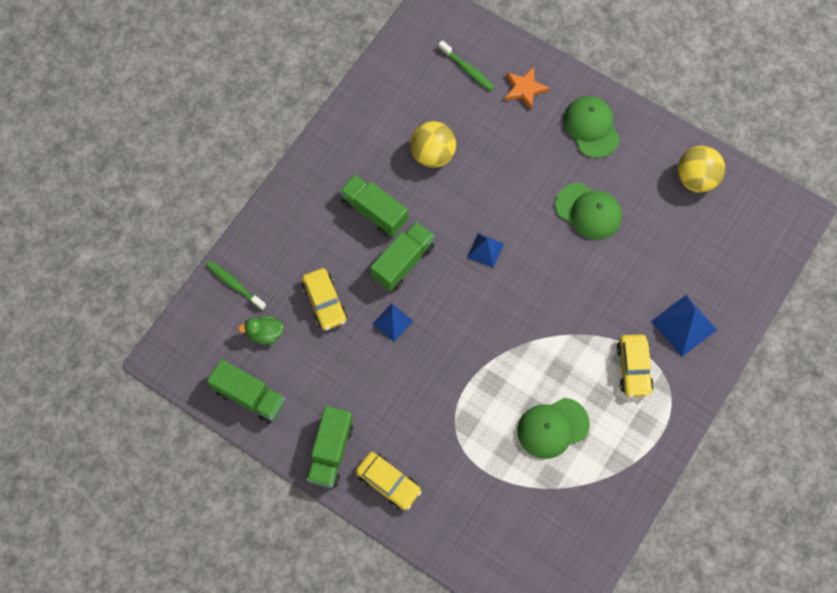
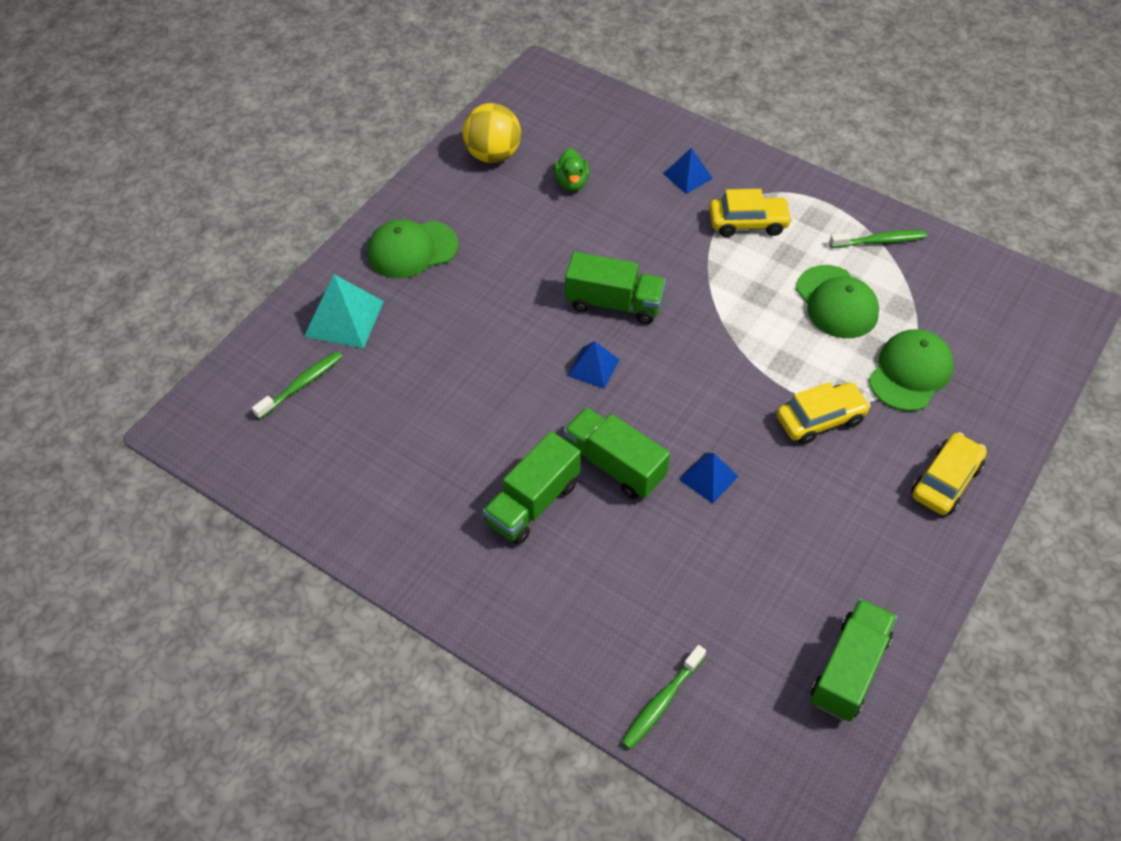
camera: 90 degrees left, 15 degrees down
green duck [238,316,284,344] -> green duck moved to [554,148,589,191]
yellow car [302,268,347,330] -> yellow car moved to [777,382,871,445]
green truck [307,406,353,488] -> green truck moved to [565,252,666,324]
yellow ball [410,121,456,168] -> none
orange star [505,67,550,109] -> turquoise pyramid [304,274,384,349]
green cap [555,183,622,240] -> green cap moved to [869,329,954,411]
blue pyramid [651,295,717,357] -> blue pyramid [663,148,713,194], size x0.62
none -> green toothbrush [830,230,927,248]

